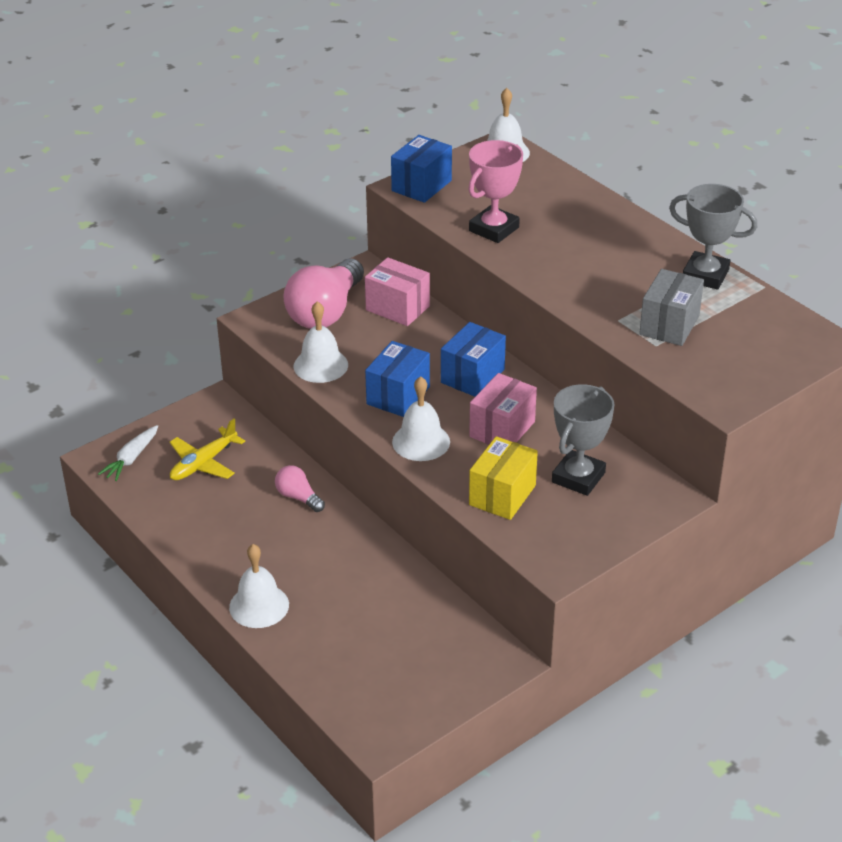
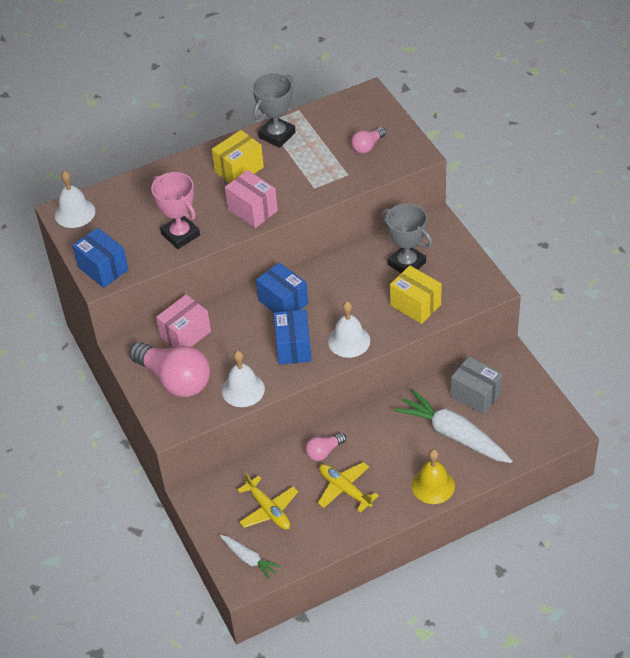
camera: 75 degrees left, 10 degrees up
white bell [229,544,289,628] -> yellow bell [411,449,455,504]
blue box [365,341,430,417] -> blue box turned 45 degrees clockwise [274,309,312,365]
pink box [469,373,537,445] -> pink box moved to [225,170,278,228]
grey box [639,269,704,346] -> grey box moved to [451,356,503,415]
none -> yellow box [212,130,264,183]
none -> yellow plane [318,462,379,513]
none -> pink light bulb [351,127,386,154]
none -> white carrot [394,389,512,463]

